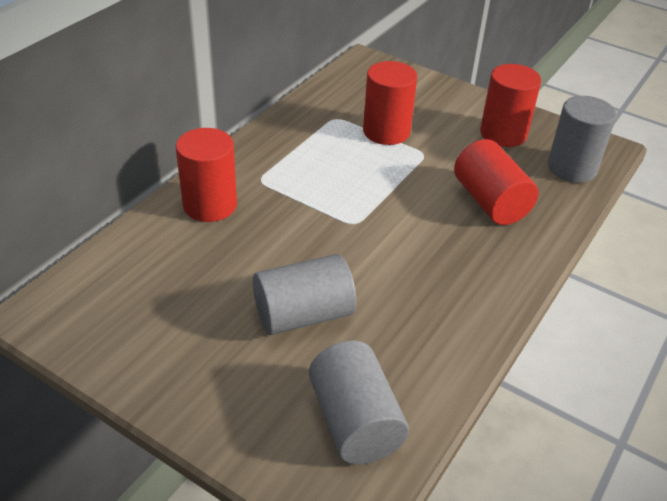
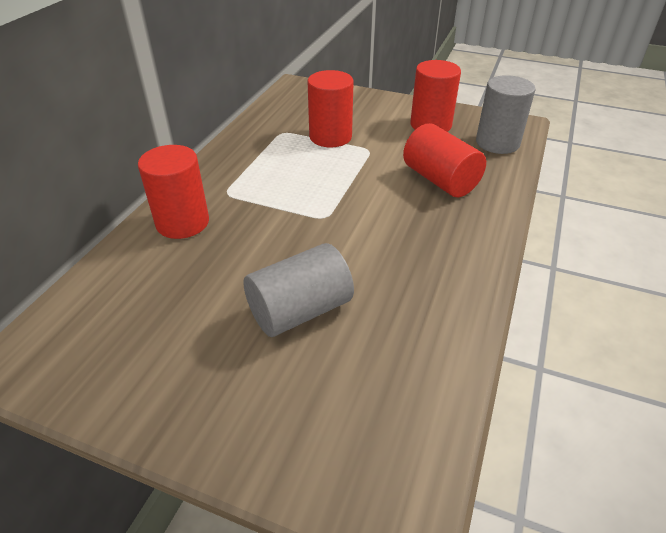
camera: 10 degrees left, 0 degrees up
grey cylinder [309,341,409,464] -> none

